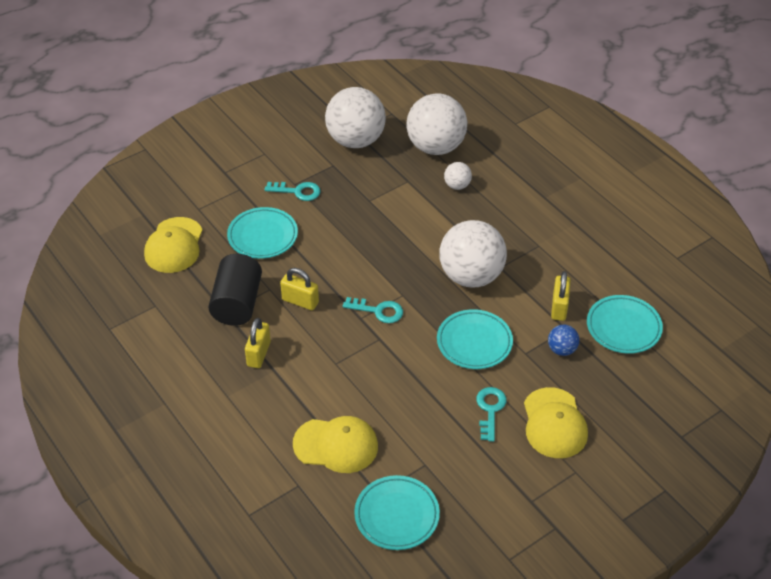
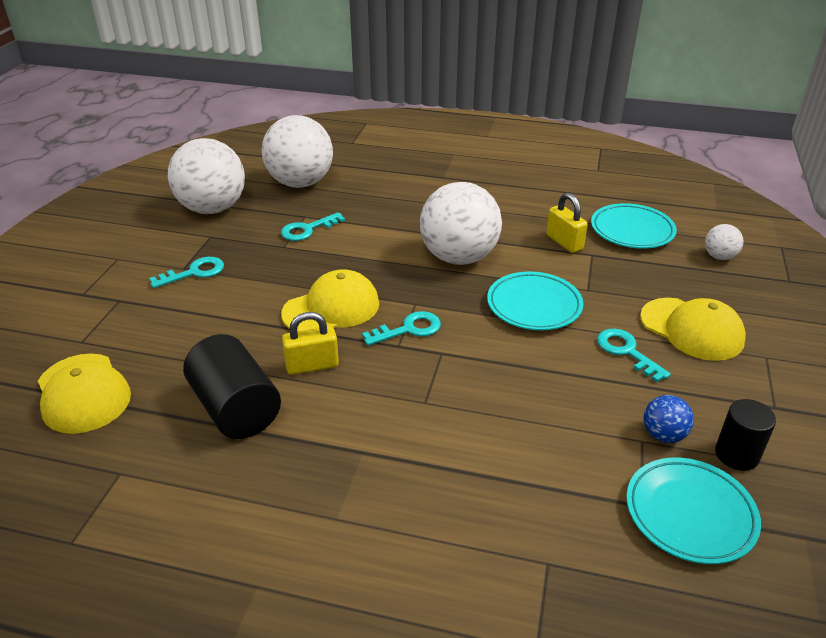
camera: 40 degrees left, 10 degrees down
turquoise plate [227,207,298,259] -> none
yellow padlock [245,318,271,368] -> none
yellow cap [293,416,378,473] -> yellow cap moved to [281,269,379,332]
white ball [444,162,472,190] -> white ball moved to [705,224,743,260]
blue ball [548,325,579,356] -> blue ball moved to [644,395,694,443]
none -> turquoise key [281,212,345,241]
none -> black cylinder [715,399,776,471]

